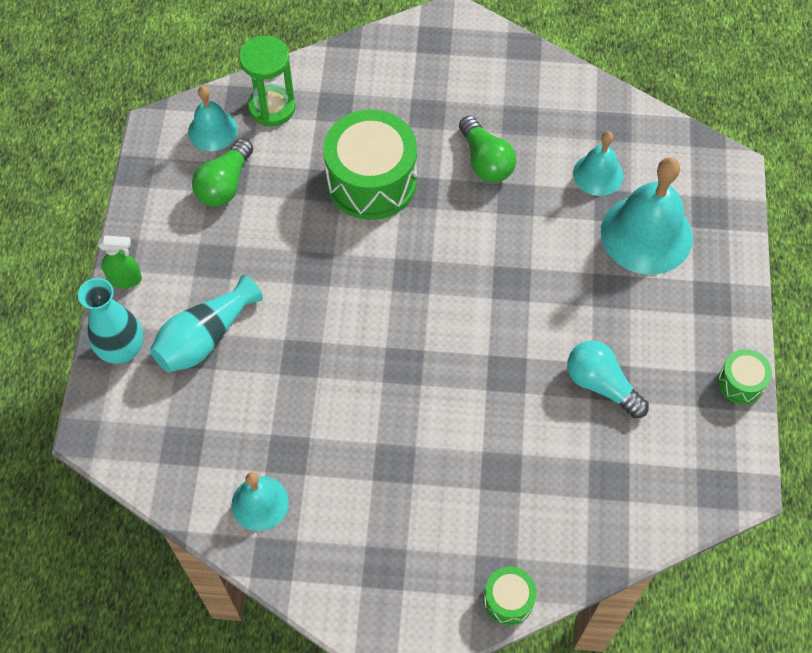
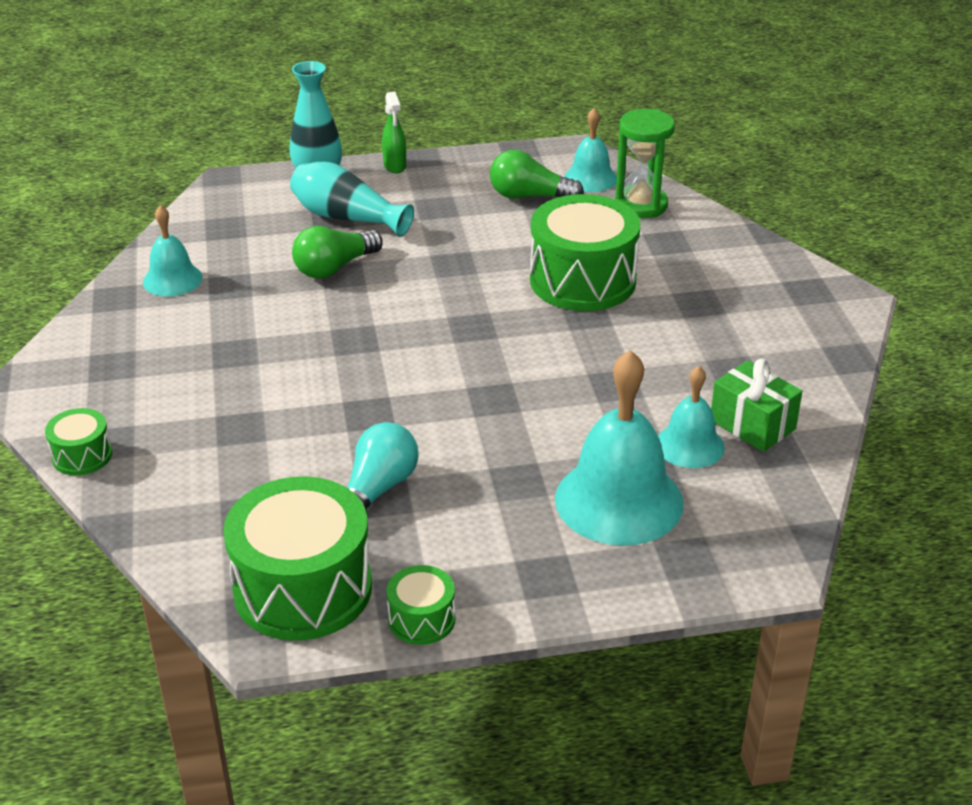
camera: 75 degrees right, 25 degrees down
green light bulb [459,116,516,183] -> green light bulb moved to [292,226,383,279]
none -> green drum [223,476,372,641]
none -> green gift [711,359,802,452]

